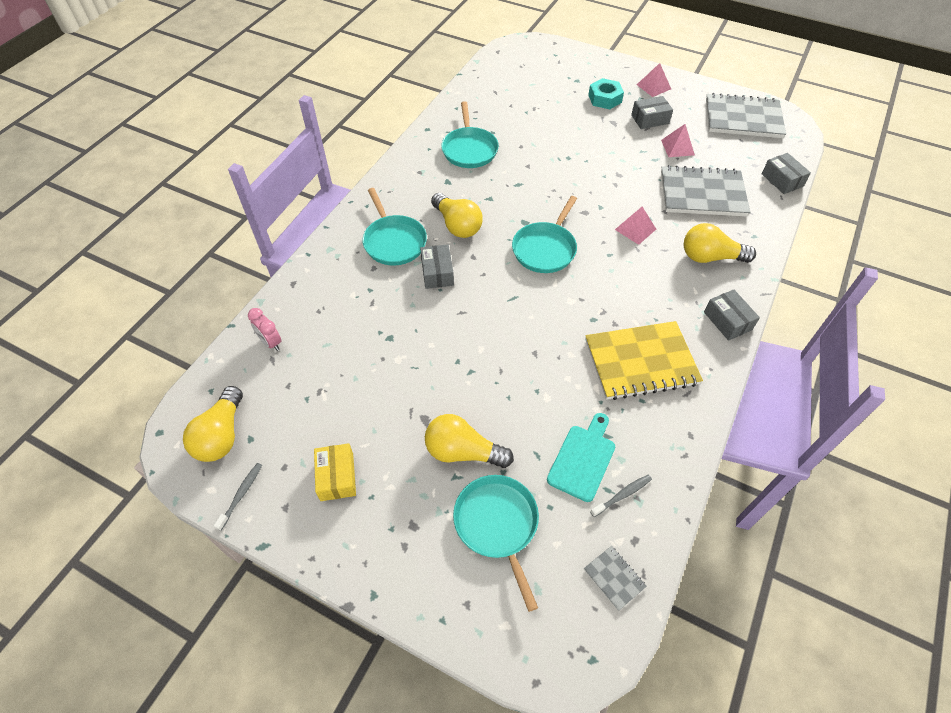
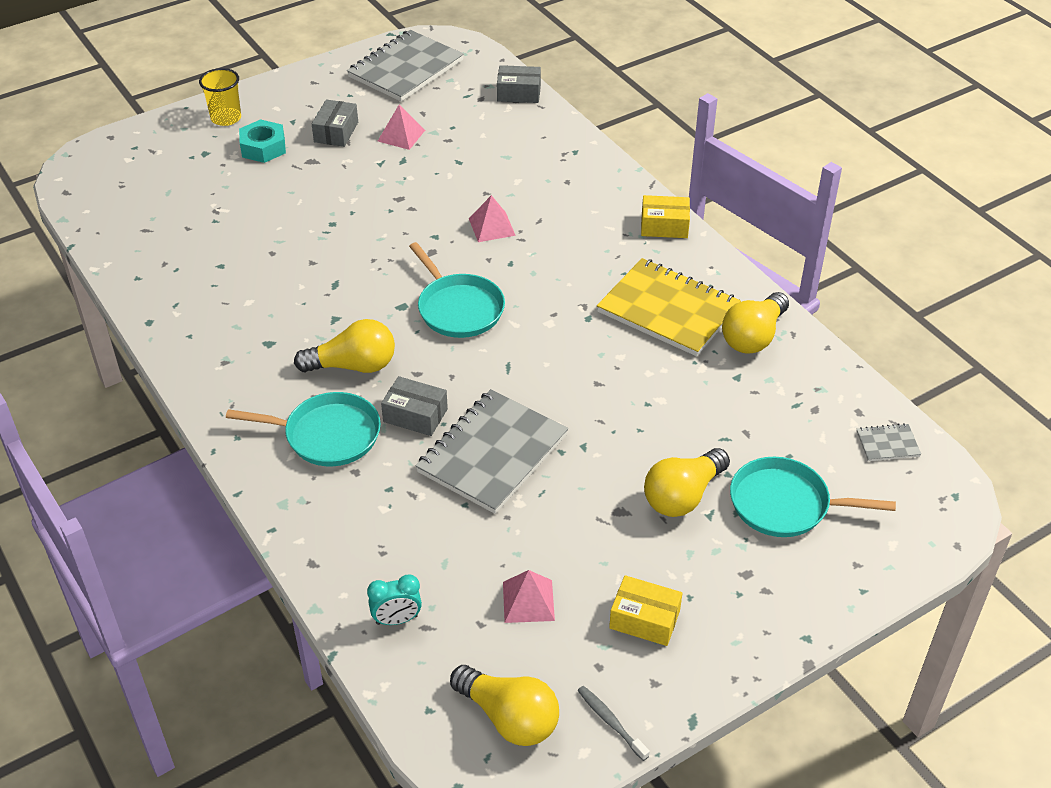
camera: 60 degrees left, 10 degrees down
pink clock [248,308,281,351] -> turquoise clock [367,575,422,625]
turquoise pan [441,101,499,168] -> none
turquoise cutting board [547,413,615,502] -> none
yellow notebook [585,321,703,400] -> yellow notebook turned 75 degrees counterclockwise [597,258,741,356]
grey toothbrush [590,475,652,517] -> none
pink pyramid [637,63,671,97] -> pink pyramid moved to [503,570,555,623]
grey notebook [661,165,750,217] -> grey notebook moved to [416,389,568,514]
yellow light bulb [684,223,756,263] -> yellow light bulb moved to [722,292,789,354]
grey box [704,289,760,341] -> yellow box [641,195,690,238]
none -> yellow cup [199,68,241,126]

